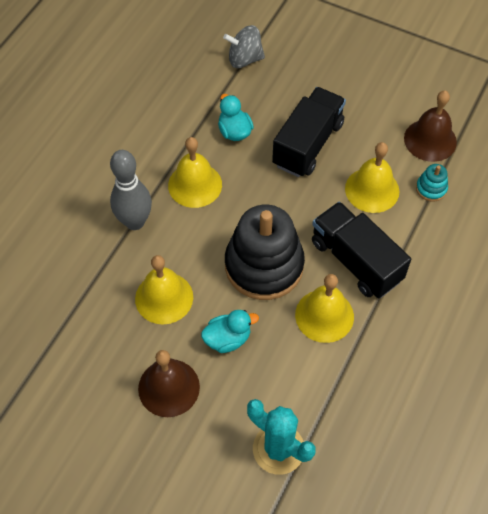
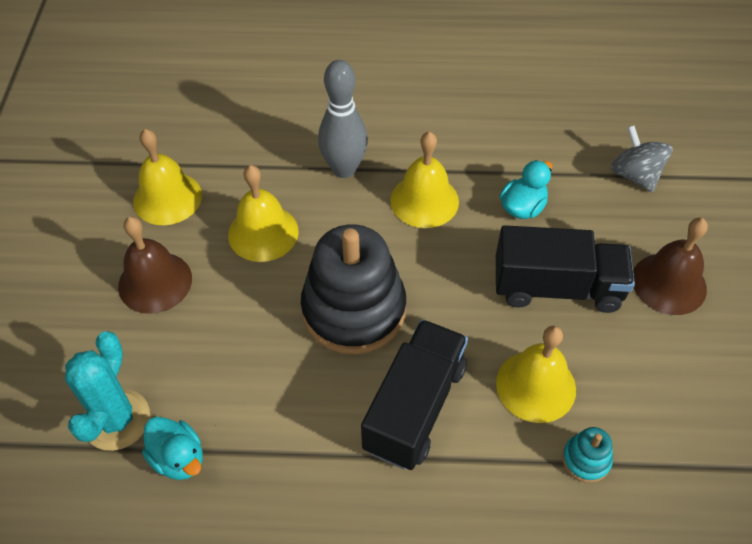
camera: 65 degrees right, 5 degrees down
turquoise duck [201,310,259,353] -> turquoise duck moved to [142,417,203,480]
yellow bell [295,274,354,343] -> yellow bell moved to [133,129,202,225]
brown bell [404,90,457,162] -> brown bell moved to [633,218,708,315]

